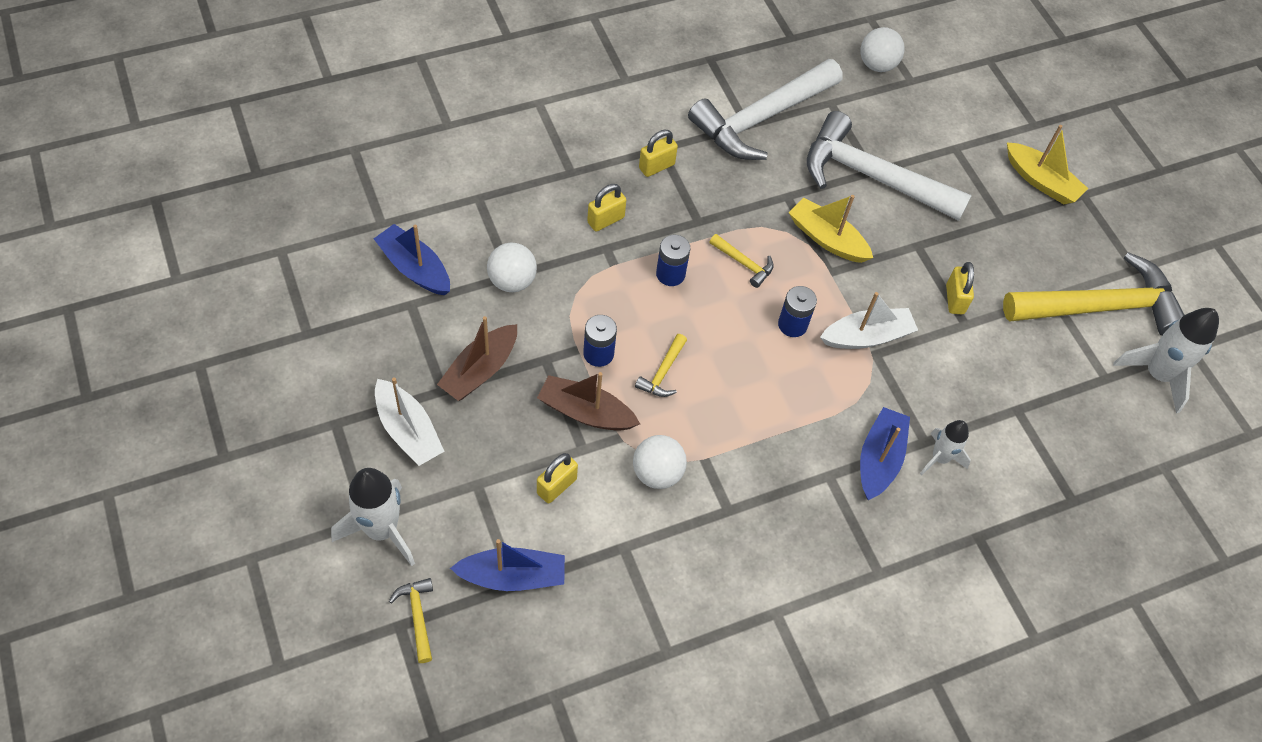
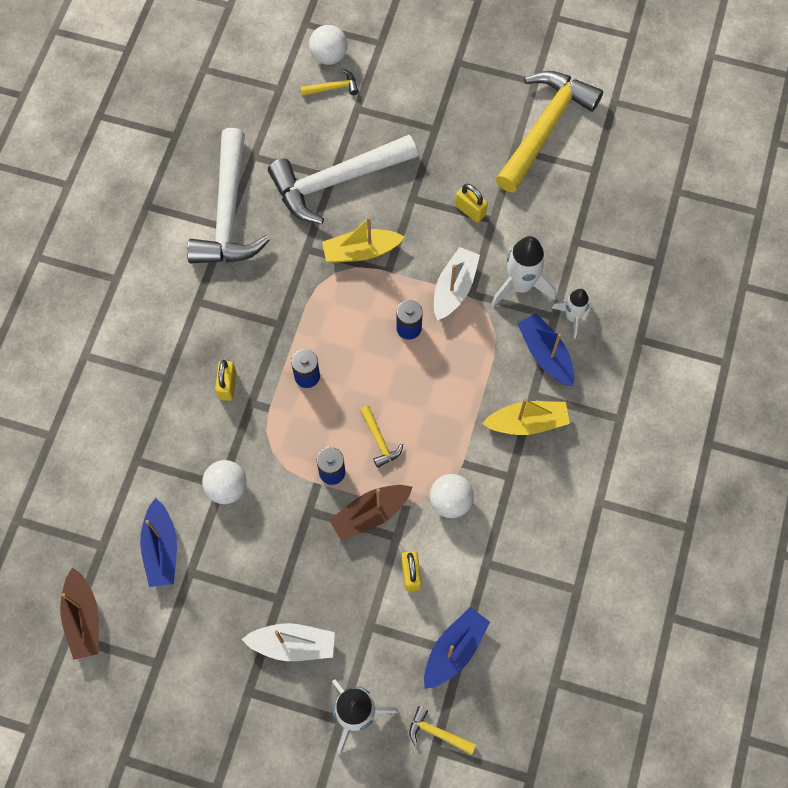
camera: 45 degrees left, 10 degrees up
blue boat [374,224,450,295] -> blue boat turned 90 degrees counterclockwise [140,498,177,587]
brown boat [437,316,517,401] -> brown boat moved to [60,567,99,660]
yellow padlock [639,130,678,177] -> none
yellow hammer [710,234,774,288] -> yellow hammer moved to [301,69,359,96]
white ball [860,27,905,72] -> white ball moved to [309,25,347,65]
yellow boat [1007,125,1089,204] -> yellow boat moved to [482,398,570,435]
white rocket [1113,308,1219,414] -> white rocket moved to [491,236,556,307]

